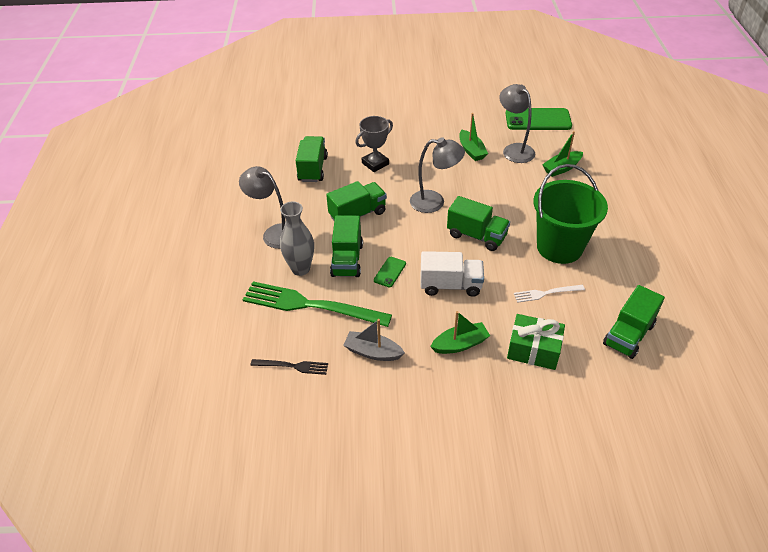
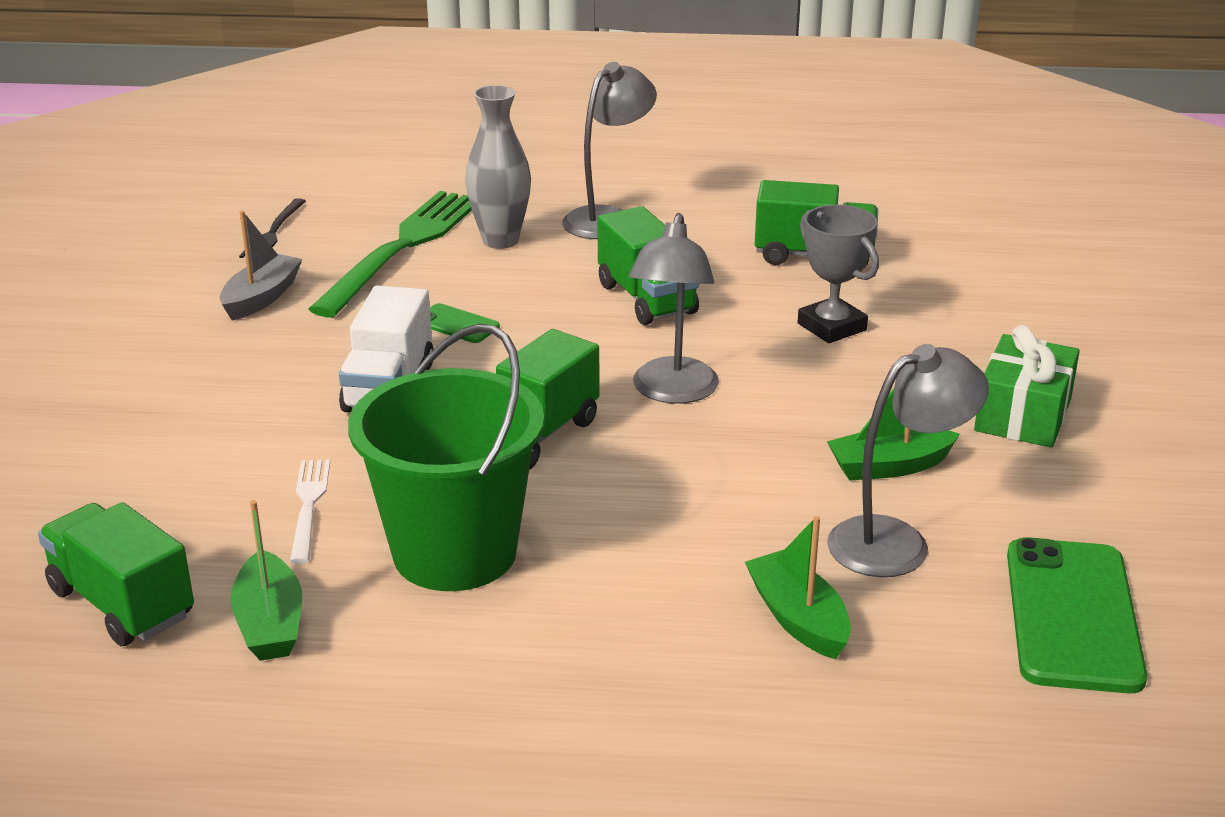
camera: 95 degrees right, 15 degrees down
green truck [330,215,363,277] -> none
green boat [430,311,490,354] -> green boat moved to [231,500,302,661]
green gift [507,314,565,370] -> green gift moved to [974,325,1080,448]

